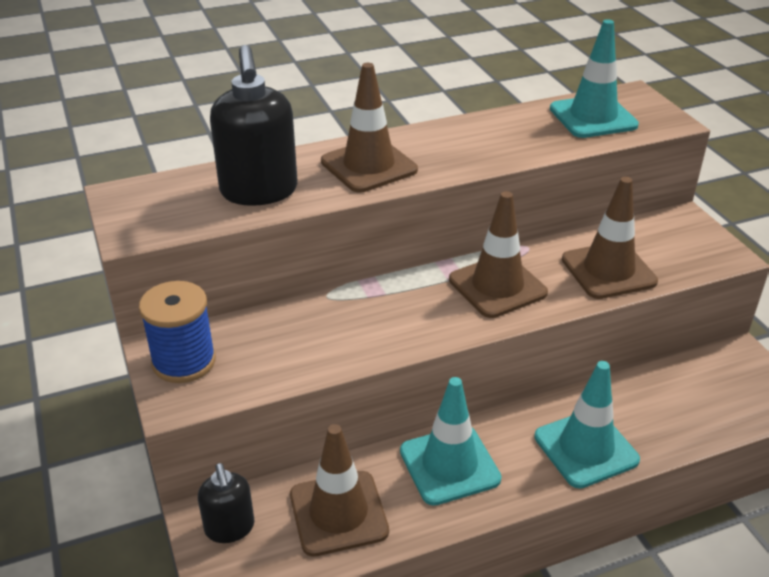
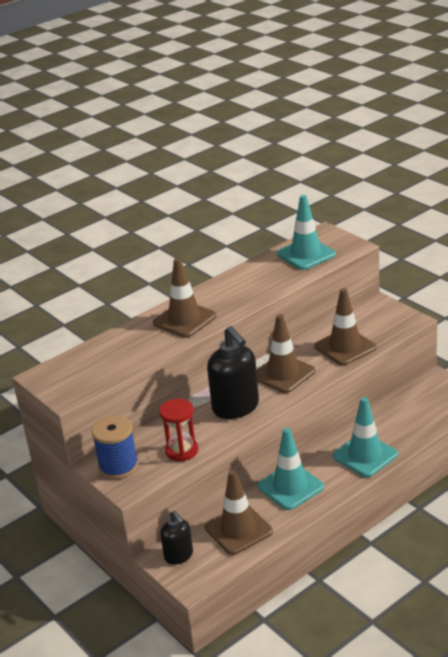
camera: 15 degrees left, 5 degrees down
black soap dispenser [210,45,297,206] -> black soap dispenser moved to [207,326,259,419]
none -> red hourglass [159,399,198,461]

